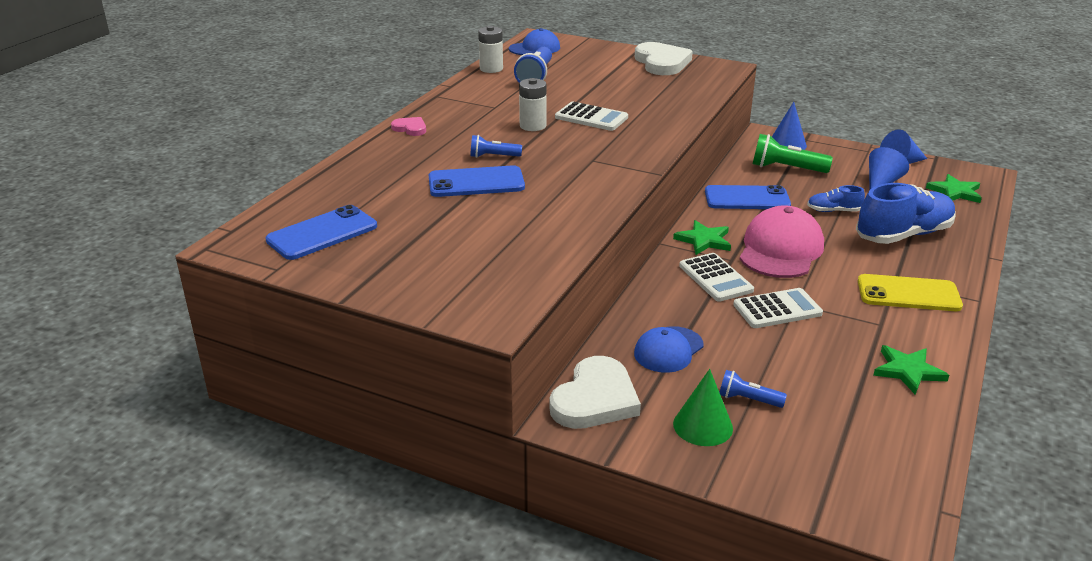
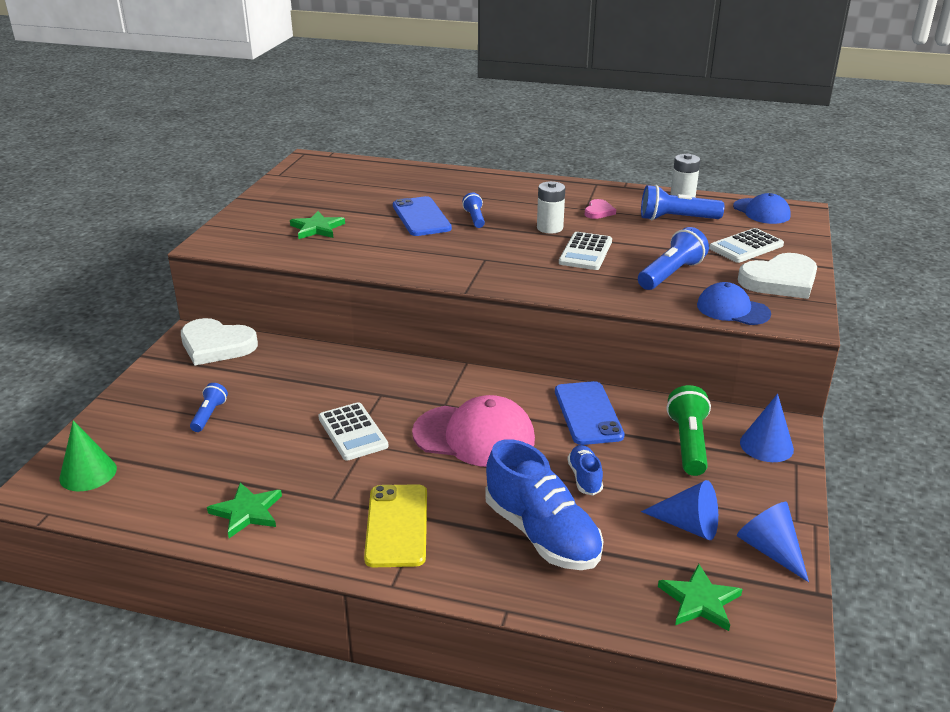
camera: 80 degrees right, 0 degrees up
blue phone [266,205,377,260] -> none
pink heart [391,117,426,136] -> pink heart moved to [585,199,616,219]
blue cap [634,326,704,373] -> blue cap moved to [697,282,771,325]
green star [673,220,731,255] -> green star moved to [290,211,345,239]
green cone [673,369,733,446] -> green cone moved to [59,420,117,492]
white calculator [679,253,754,302] -> white calculator moved to [709,228,784,263]
none -> blue flashlight [638,227,709,290]

